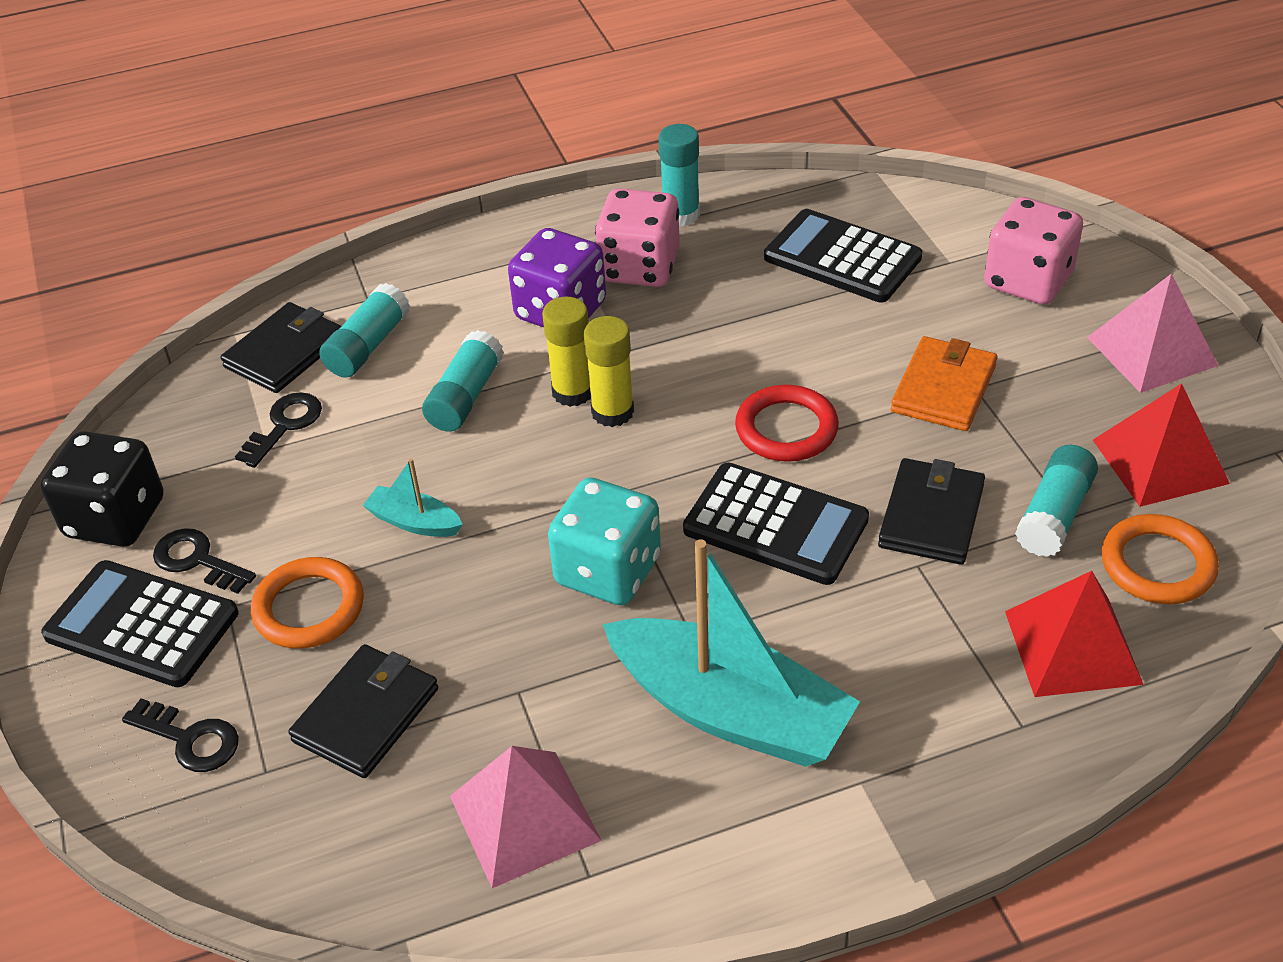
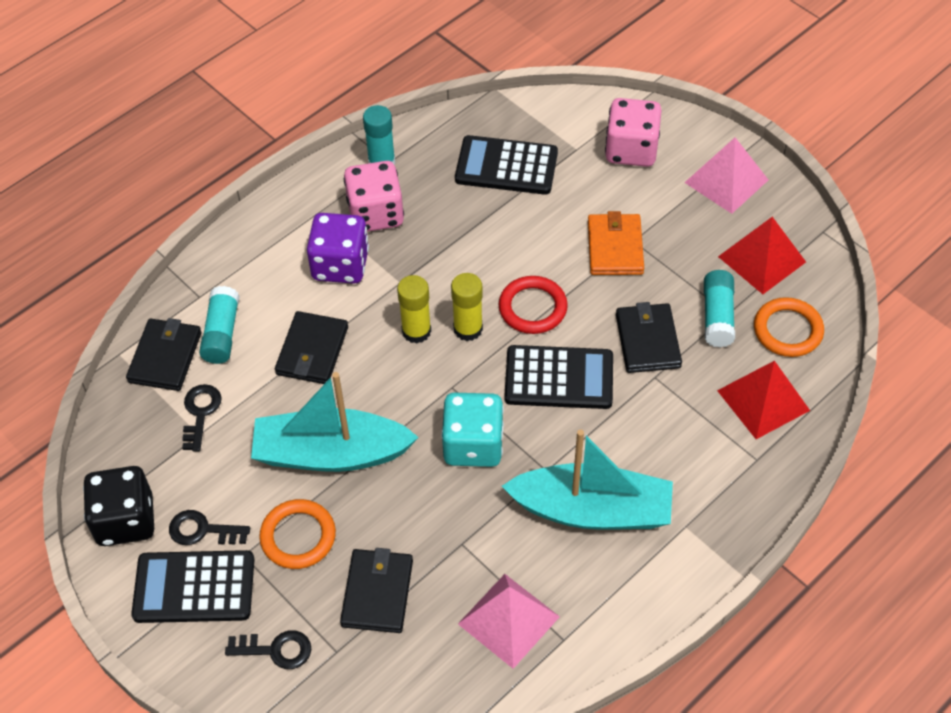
camera: 25 degrees left, 10 degrees up
turquoise boat [363,458,463,537] -> turquoise boat [251,372,419,472], size x2.26
turquoise glue stick [422,330,504,432] -> black wallet [275,311,348,384]
yellow glue stick [542,297,591,407] -> yellow glue stick moved to [451,273,483,341]

